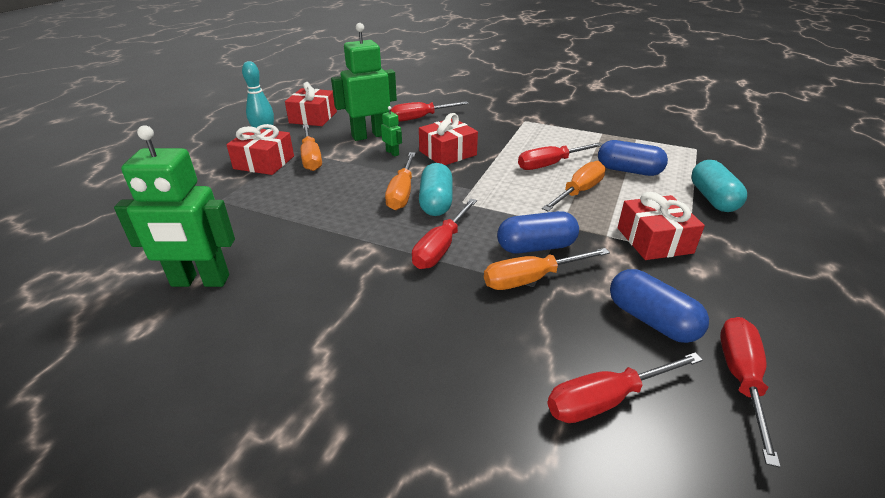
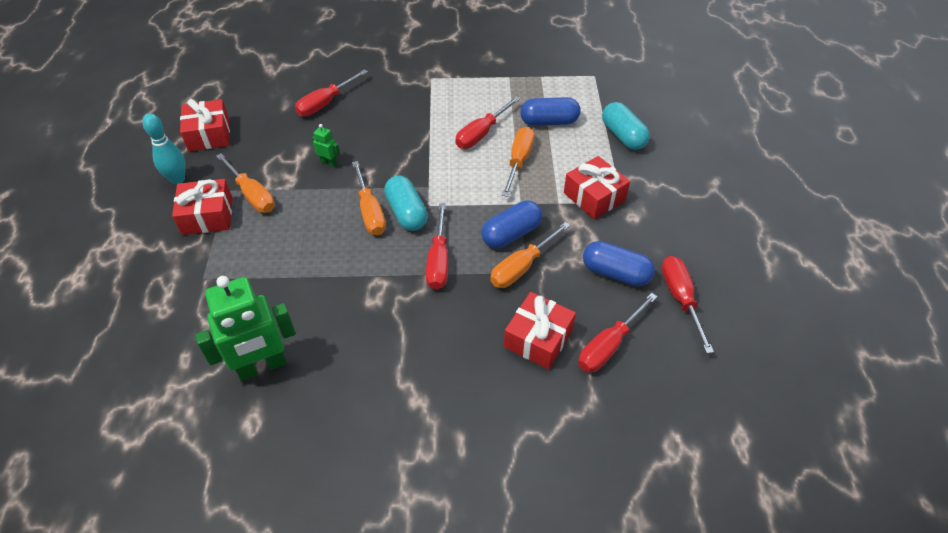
camera: 25 degrees left, 15 degrees up
green robot [331,23,397,141] -> none
red gift [419,113,478,165] -> red gift moved to [504,292,576,369]

